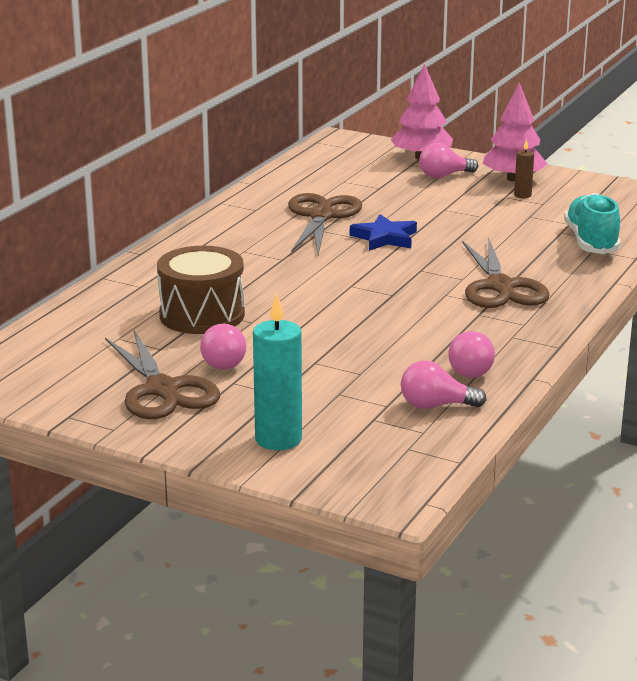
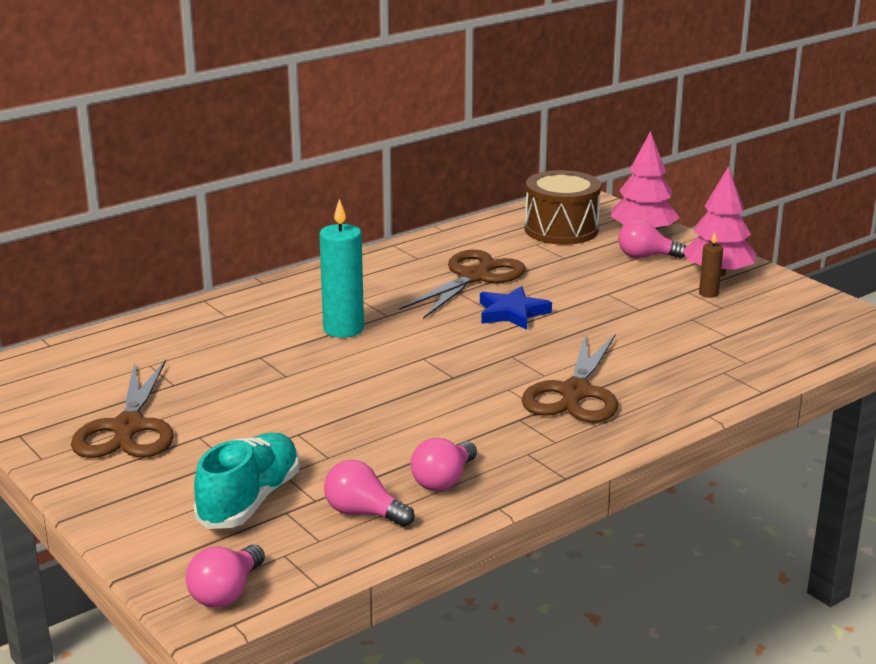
camera: 25 degrees right, 0 degrees up
brown drum [157,246,245,334] -> brown drum moved to [525,170,601,245]
pink light bulb [200,324,247,370] -> pink light bulb moved to [186,545,265,608]
turquoise candle [253,293,302,450] -> turquoise candle moved to [319,199,364,338]
turquoise shoe [564,193,621,254] -> turquoise shoe moved to [194,433,299,529]

